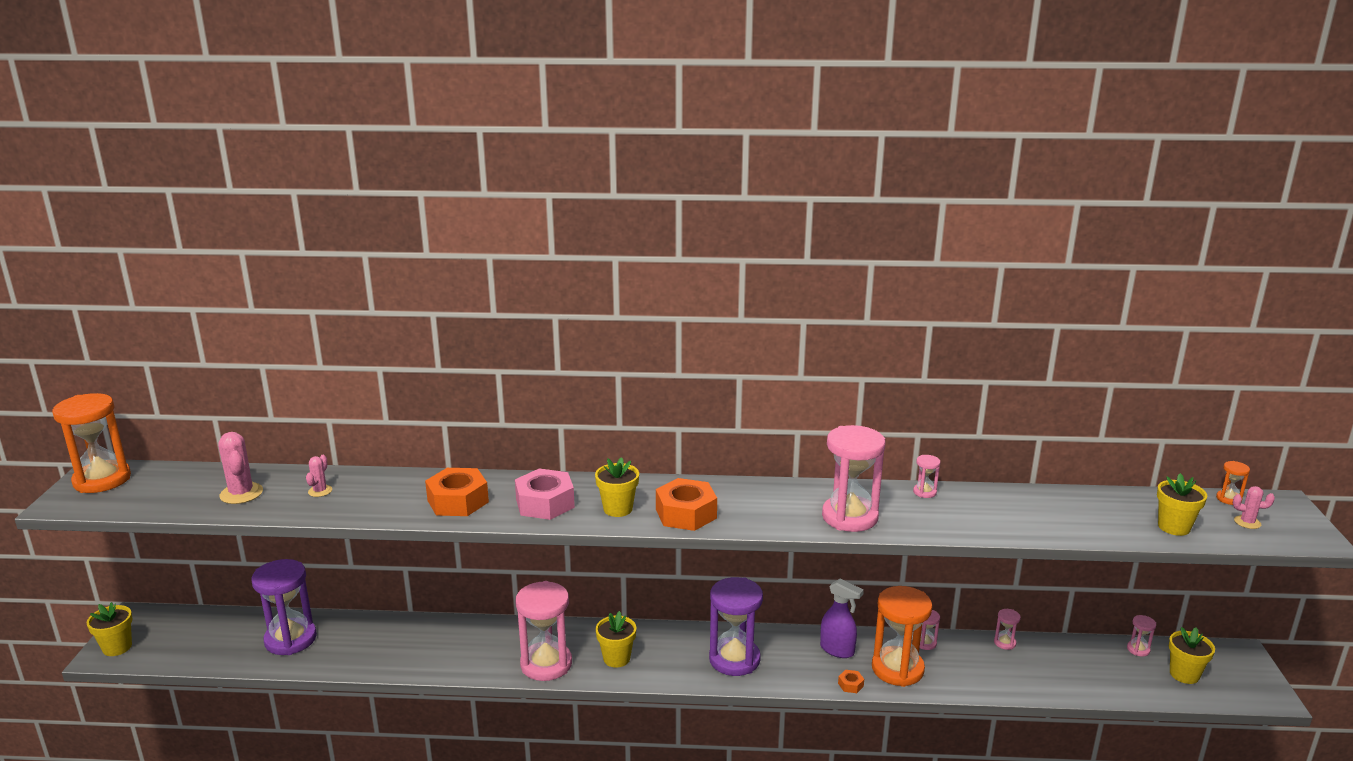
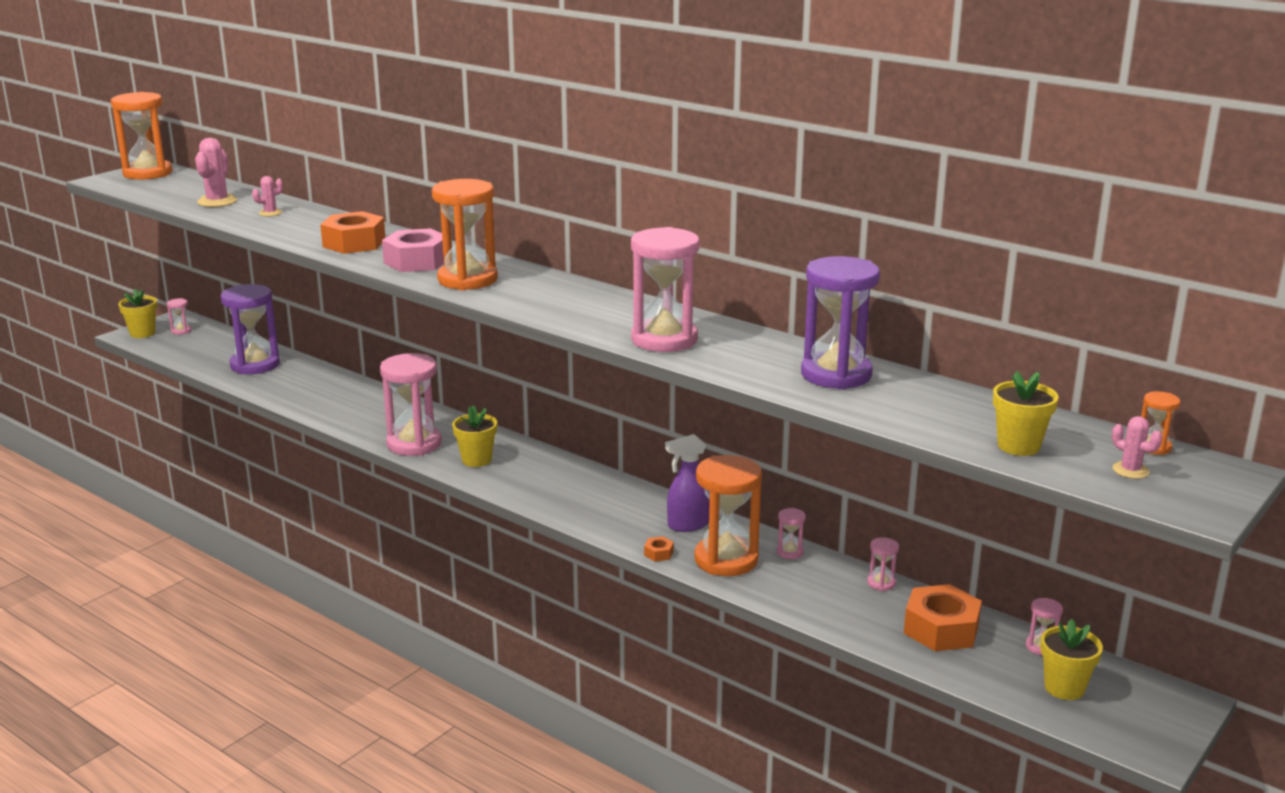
camera: 35 degrees right, 0 degrees up
yellow flower pot [595,457,639,517] -> orange hourglass [432,179,498,290]
orange nut [656,478,717,531] -> orange nut moved to [904,584,982,651]
purple hourglass [709,577,763,676] -> purple hourglass moved to [801,256,880,390]
purple spray bottle [820,579,864,658] -> purple spray bottle turned 90 degrees clockwise [665,434,710,532]
pink hourglass [913,455,940,498] -> pink hourglass moved to [167,298,192,335]

